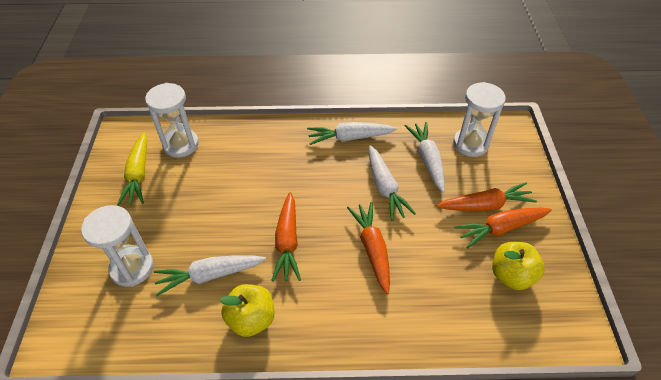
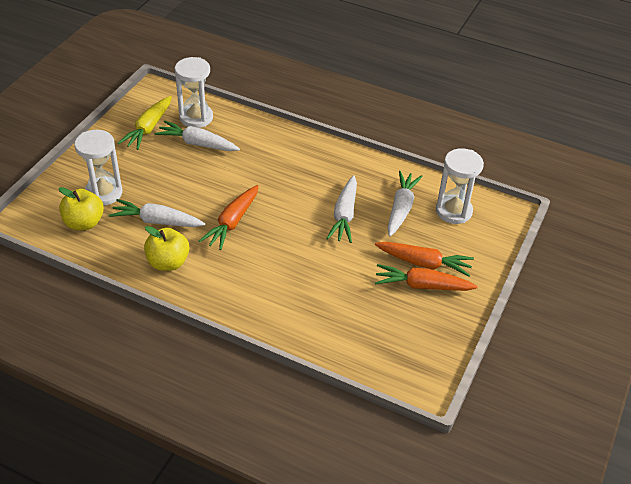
camera: 25 degrees right, 5 degrees down
white carrot [307,122,397,145] -> white carrot moved to [155,120,240,151]
orange carrot [347,202,390,294] -> none
yellow apple [492,242,545,290] -> yellow apple moved to [59,187,104,230]

